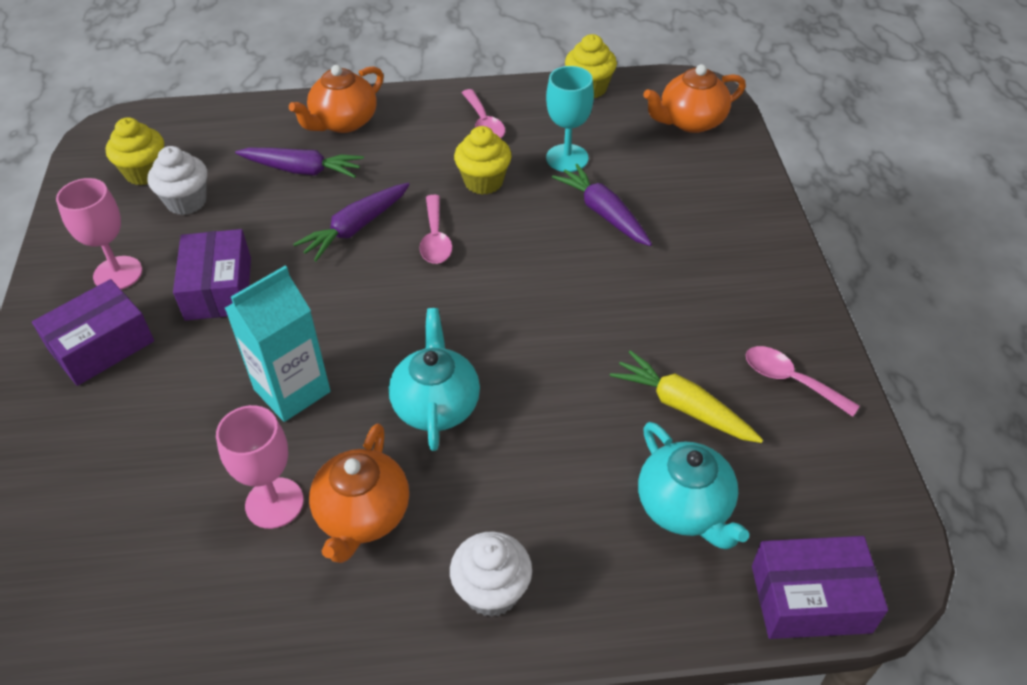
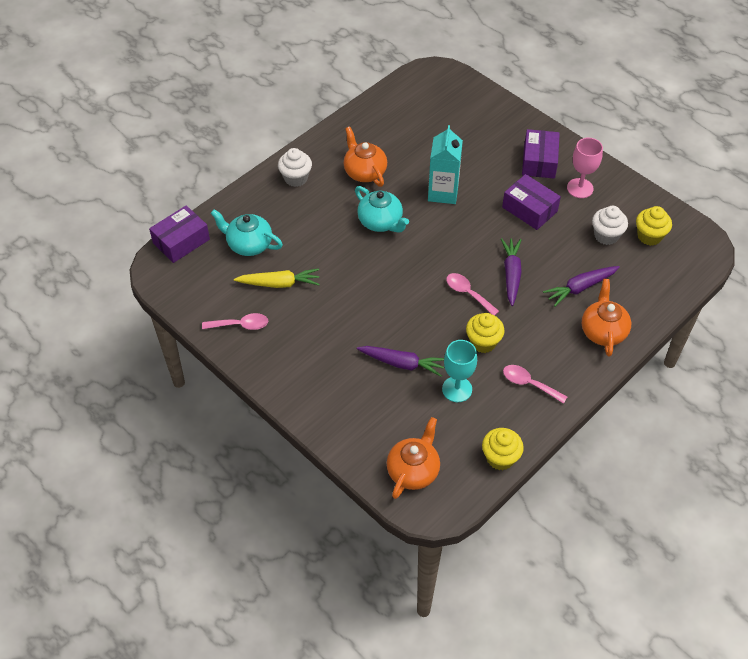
camera: 140 degrees right, 5 degrees up
pink goblet [216,405,304,529] -> none

